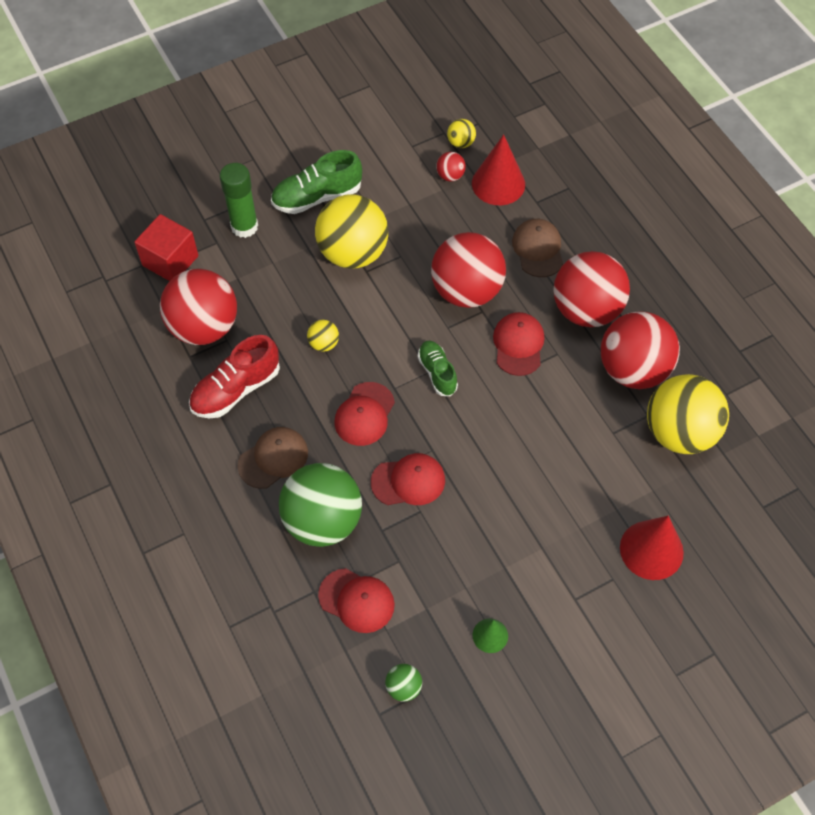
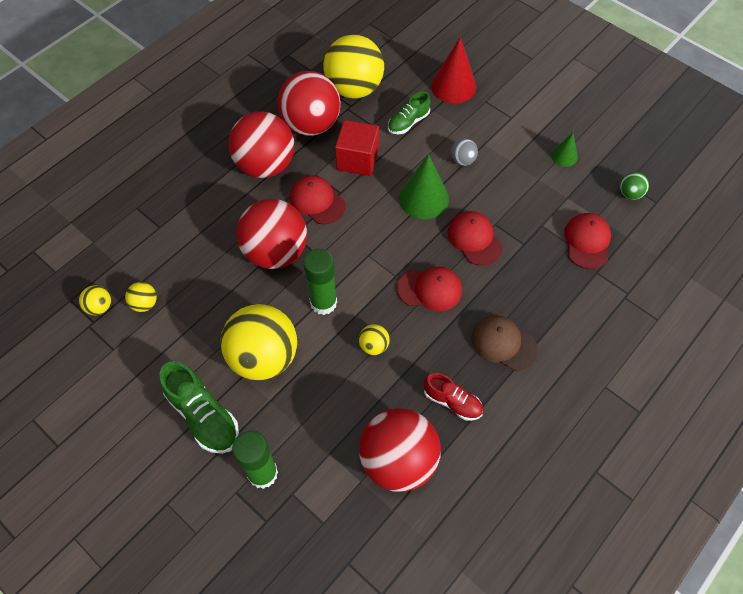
camera: 110 degrees left, 0 degrees up
red cube [134,214,198,281] -> red cube moved to [335,120,379,176]
red shoe [189,335,280,419] -> red shoe [424,373,483,421], size x0.64
green ball [279,463,362,547] -> none
green shoe [418,340,458,396] -> green shoe moved to [388,92,431,134]
red ball [436,152,466,182] -> yellow ball [125,282,157,312]
red cone [472,134,525,205] -> none
red cap [493,312,544,376] -> red cap turned 60 degrees clockwise [290,175,346,224]
brown cap [512,219,563,277] -> none
none -> green glue stick [303,249,337,315]
none -> green cone [399,154,449,219]
none -> grey ball [451,138,478,166]

